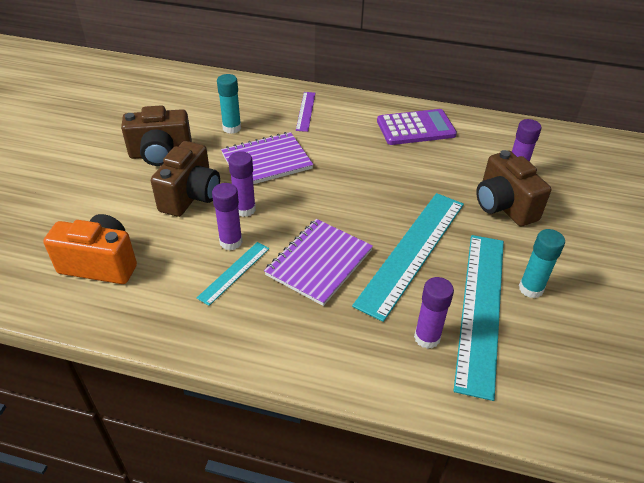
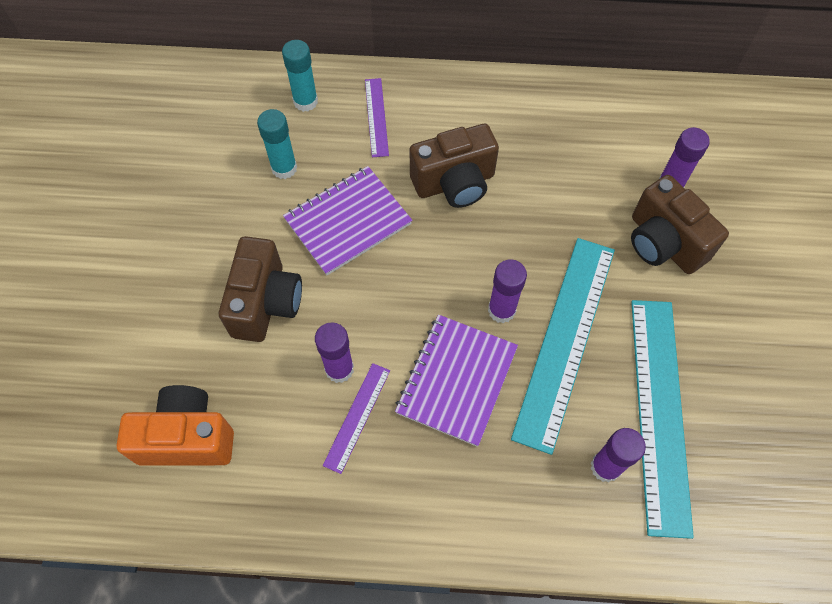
camera: 10 degrees left, 20 degrees up
brown camera [121,105,192,166] -> brown camera moved to [410,124,499,208]
turquoise ruler [197,242,269,306] -> purple ruler [323,363,390,474]
purple glue stick [228,151,256,217] -> purple glue stick moved to [488,259,527,323]
purple calculator [377,109,457,145] -> none
turquoise glue stick [519,229,565,298] -> turquoise glue stick moved to [282,40,318,112]

